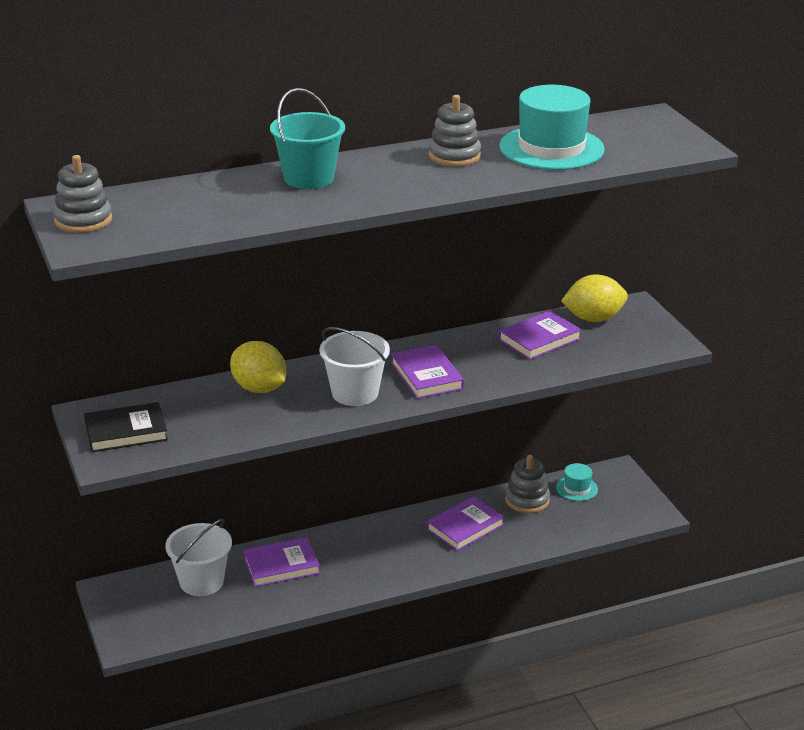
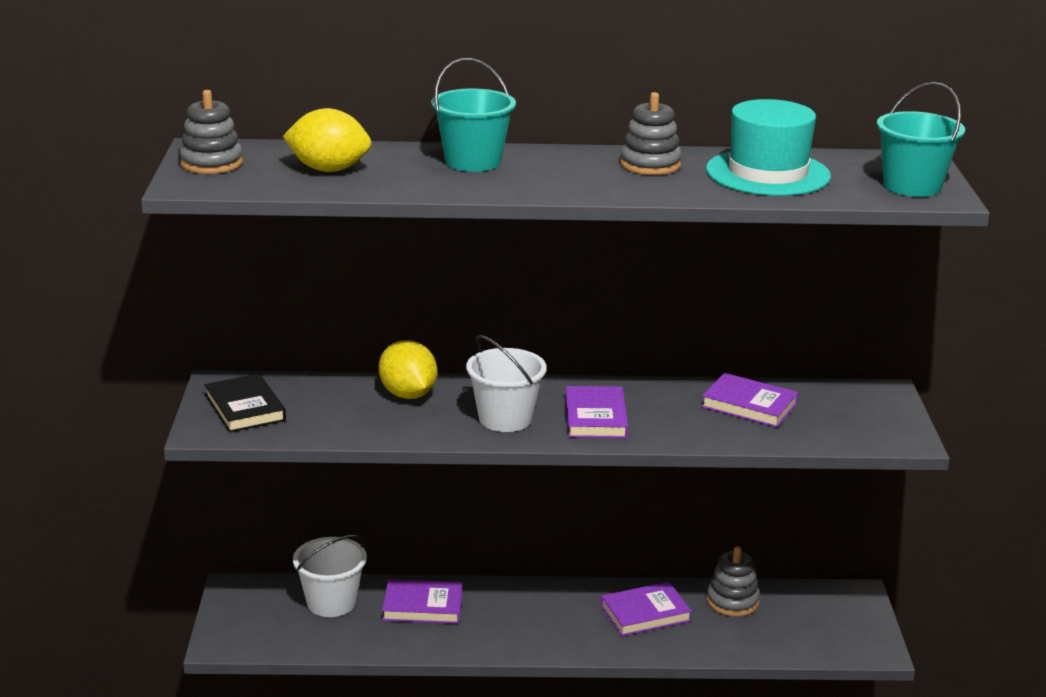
camera: 20 degrees right, 5 degrees down
black book [84,402,168,452] -> black book turned 60 degrees clockwise [204,374,286,433]
purple book [498,311,582,360] -> purple book turned 45 degrees clockwise [701,373,799,428]
turquoise hat [556,463,598,501] -> none
yellow lemon [561,274,628,322] -> yellow lemon moved to [283,108,371,172]
none -> turquoise bucket [877,82,965,197]

